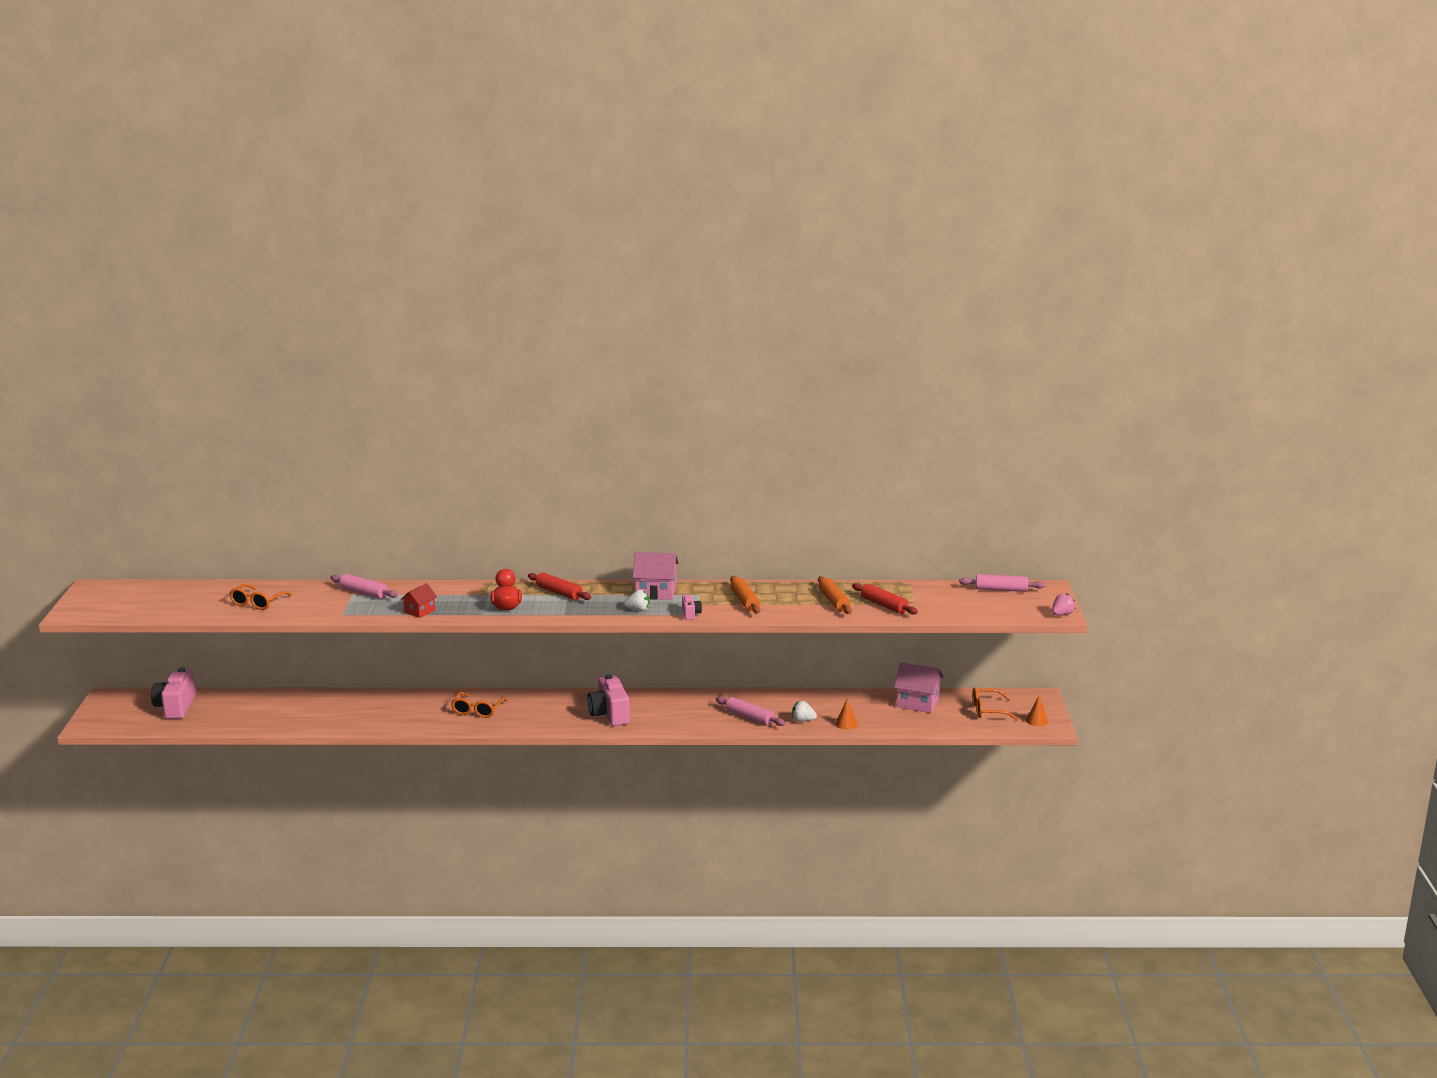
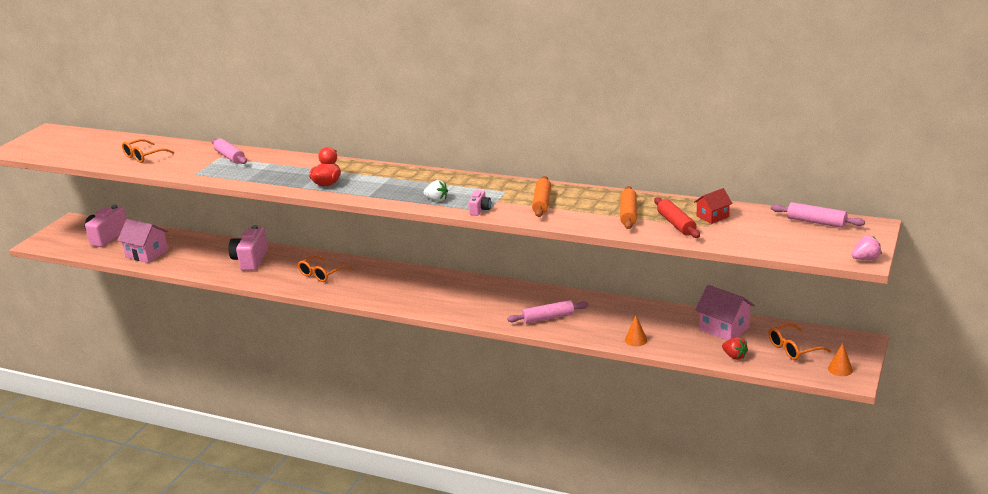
camera: 25 degrees right, 5 degrees up
red house [401,583,437,618] -> red house moved to [694,188,733,224]
red rolling pin [528,573,591,600] -> none
pink camera [587,674,630,726] -> pink camera moved to [228,225,268,271]
pink house [632,552,679,600] -> pink house moved to [117,219,168,263]
pink rolling pin [716,697,785,726] -> pink rolling pin turned 75 degrees counterclockwise [507,300,589,324]
white strawberry [792,701,817,722] -> none
orange glasses [972,687,1018,720] -> orange glasses turned 45 degrees counterclockwise [768,323,831,360]
none -> red strawberry [722,337,748,360]

